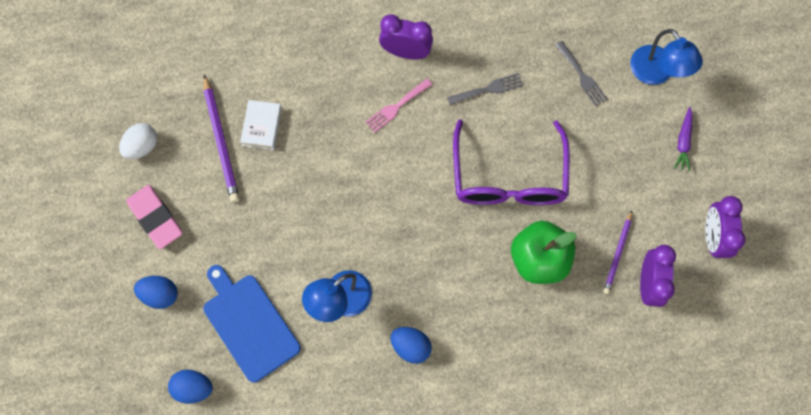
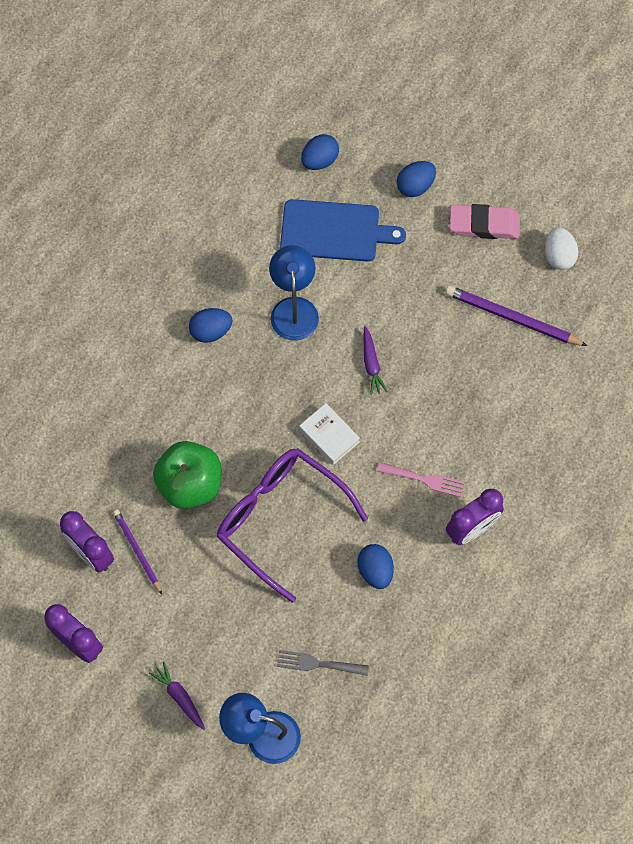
camera: 130 degrees right, 5 degrees down
white book [240,100,282,150] -> white book moved to [299,403,360,465]
pink fork [366,79,433,133] -> pink fork turned 105 degrees clockwise [377,463,465,497]
grey fork [447,73,523,105] -> blue egg [358,544,394,589]
none -> purple carrot [364,326,388,395]

